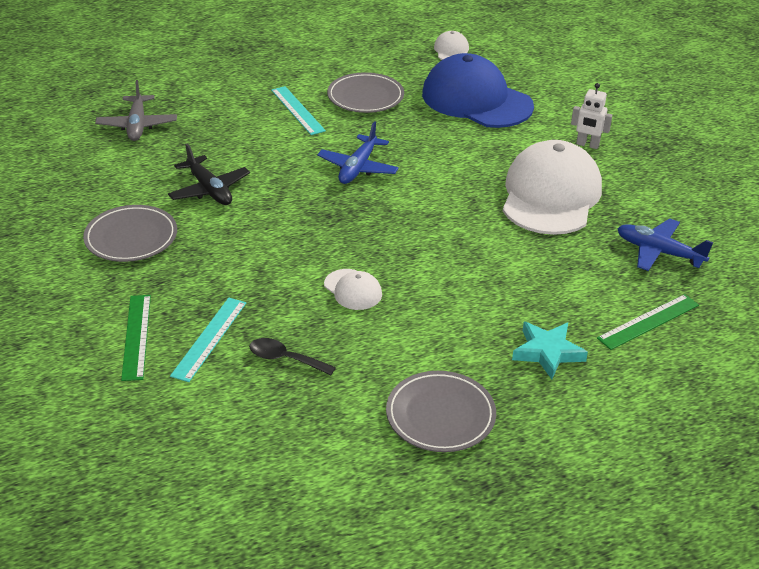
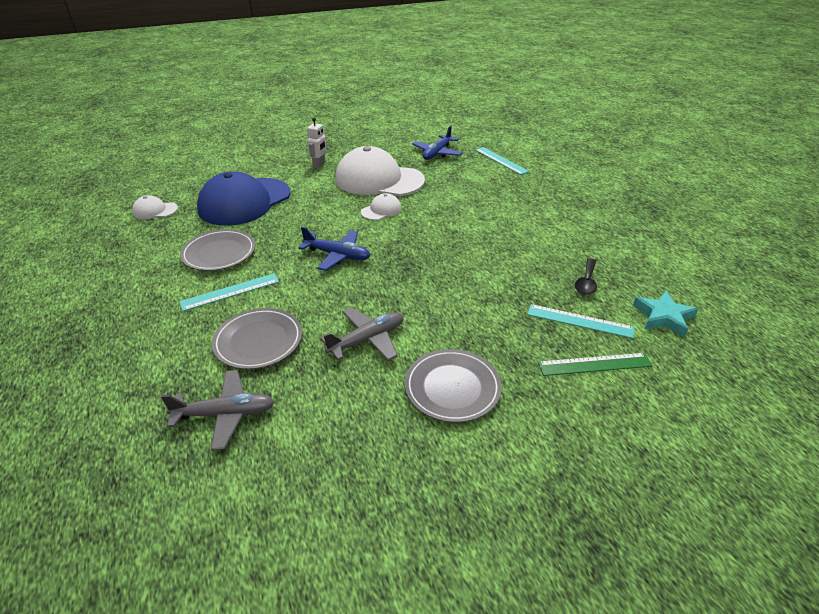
camera: 90 degrees left, 0 degrees up
black plane [168,144,250,205] -> grey plane [321,307,404,361]
white cap [324,269,382,310] -> white cap moved to [361,193,401,220]
grey plate [386,371,496,452] -> grey plate moved to [212,308,302,369]
turquoise star [512,322,588,379] -> turquoise star moved to [633,291,698,337]
green ruler [597,294,699,350] -> turquoise ruler [475,147,529,175]

